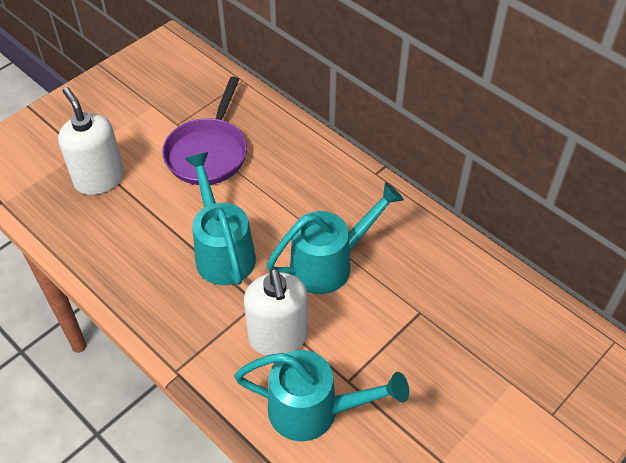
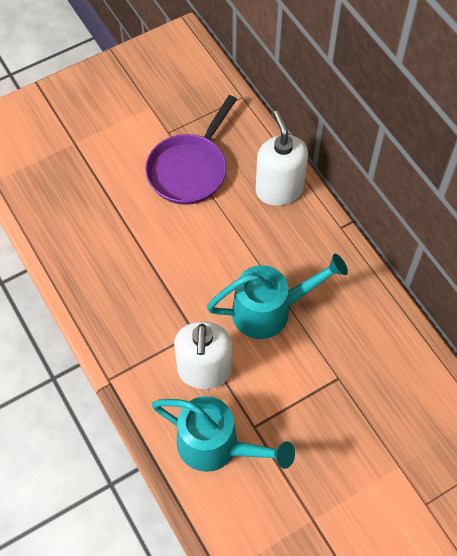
camera: 15 degrees right, 10 degrees up
white soap dispenser [58,87,124,195] -> white soap dispenser moved to [256,111,308,206]
turquoise watering can [185,152,256,285] -> none

